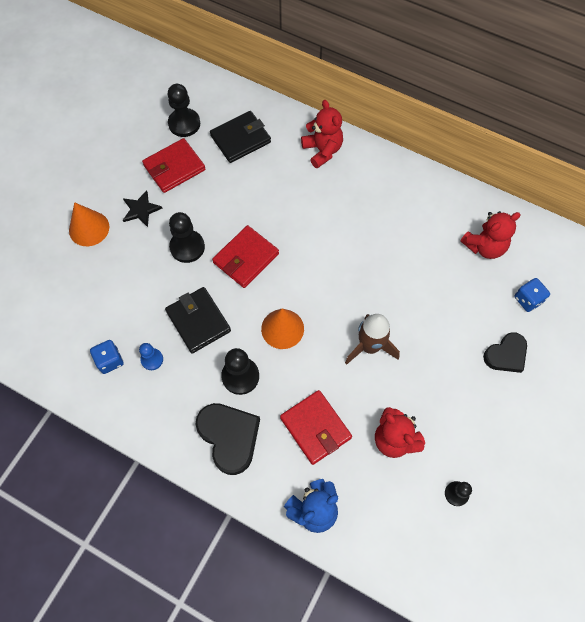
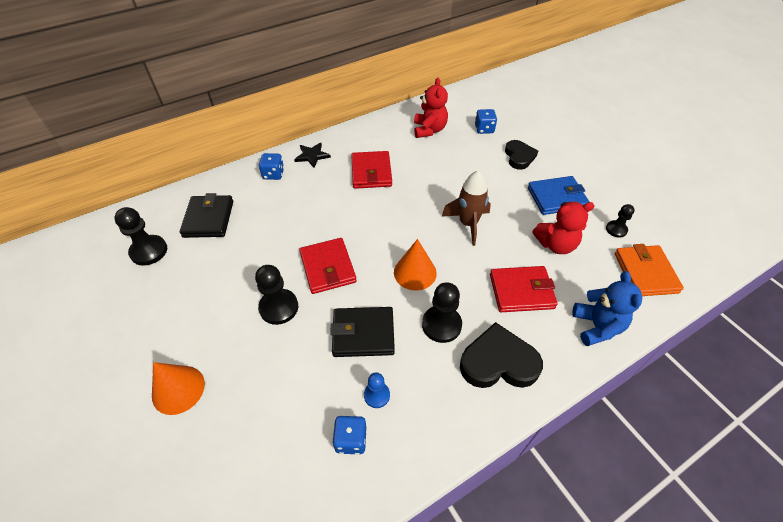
camera: 60 degrees left, 15 degrees down
black star [123,190,162,227] -> black star moved to [294,143,331,168]
red wallet [142,138,205,193] -> red wallet moved to [351,151,392,189]
red teddy bear [301,100,343,168] -> blue dice [259,153,284,180]
none -> blue wallet [528,176,589,215]
none -> orange wallet [615,244,684,296]

